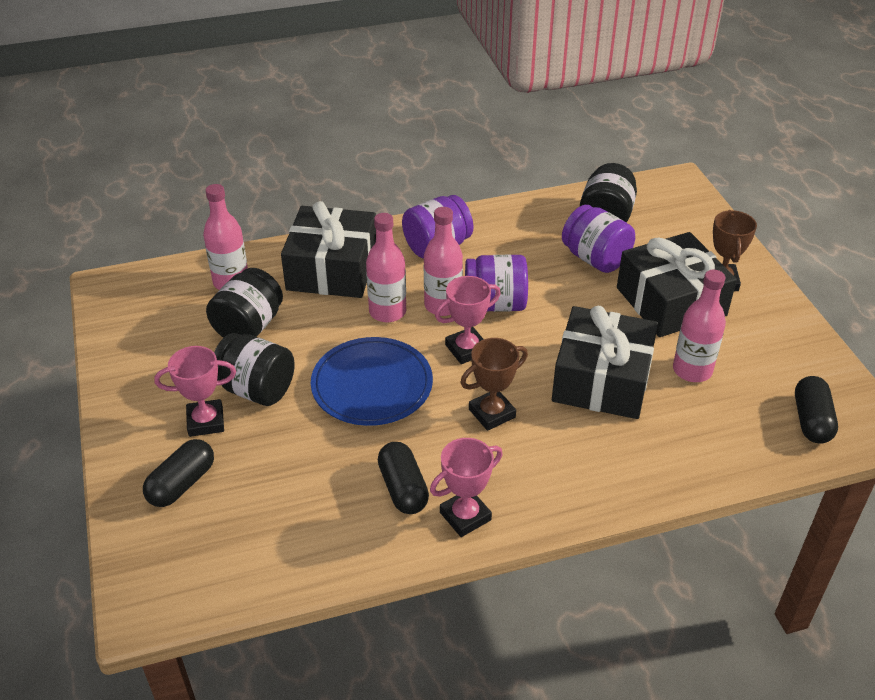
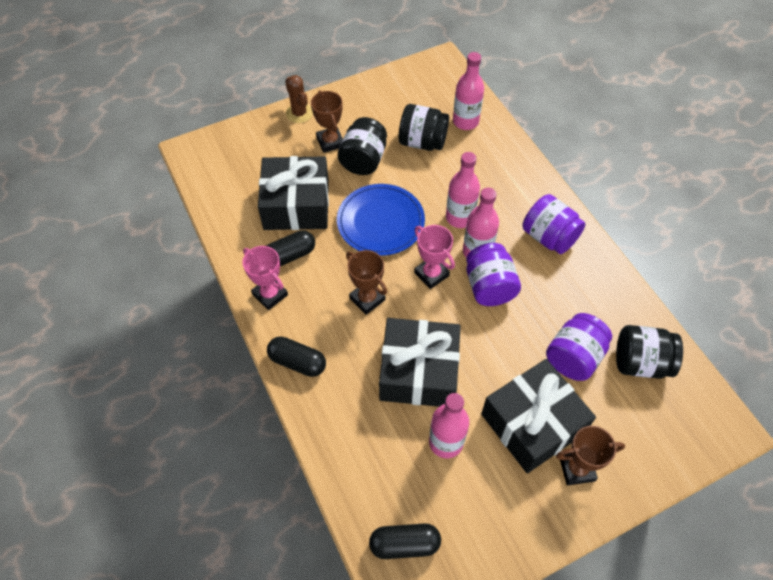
camera: 80 degrees right, 15 degrees up
black capsule [143,439,214,507] -> black capsule moved to [267,337,326,377]
pink trophy [155,346,236,437] -> brown trophy [311,90,343,153]
black gift [281,201,376,298] -> black gift moved to [258,156,329,230]
none -> brown cactus [285,75,313,123]

